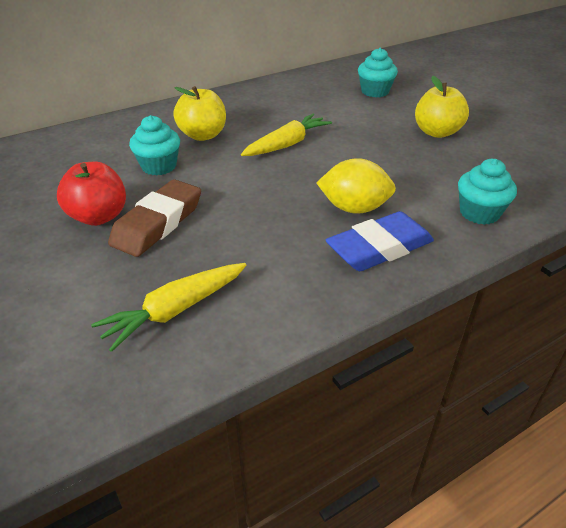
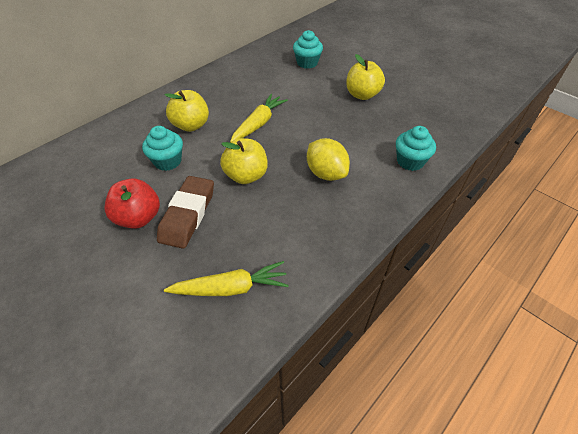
camera: 15 degrees left, 10 degrees up
yellow carrot [91,263,246,352] -> yellow carrot turned 135 degrees counterclockwise [164,261,289,296]
yellow lemon [317,158,396,214] -> yellow lemon turned 60 degrees clockwise [307,138,350,181]
blue eraser [325,211,434,271] -> none
none -> yellow apple [220,138,268,184]

